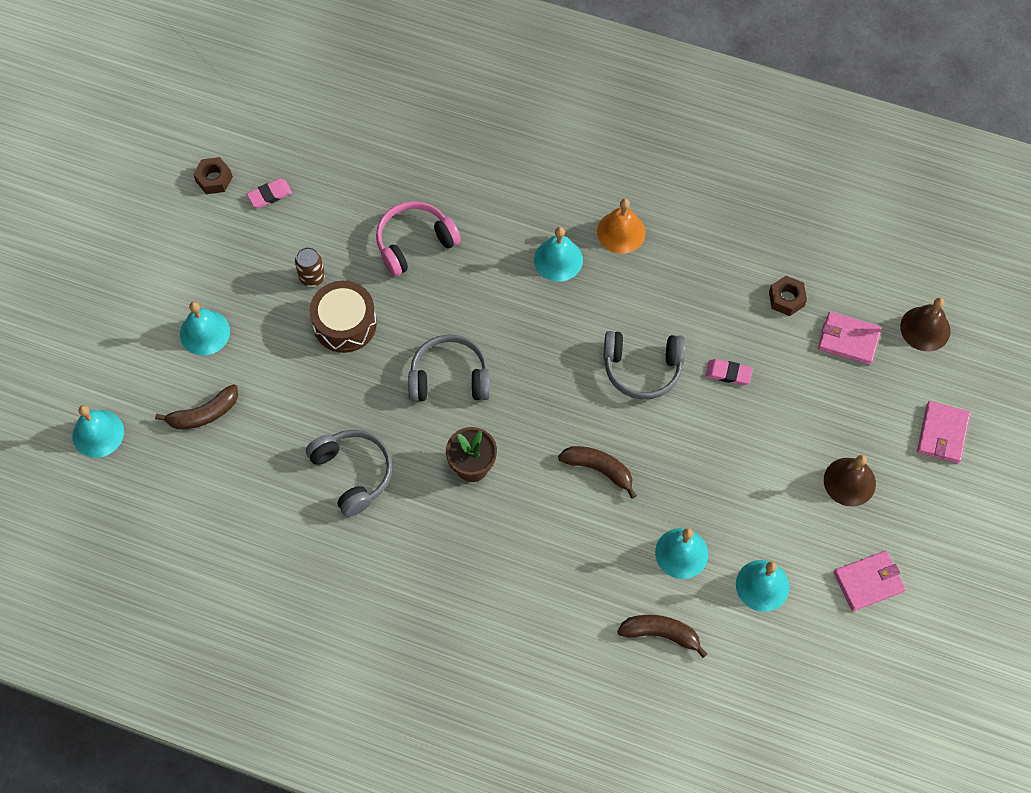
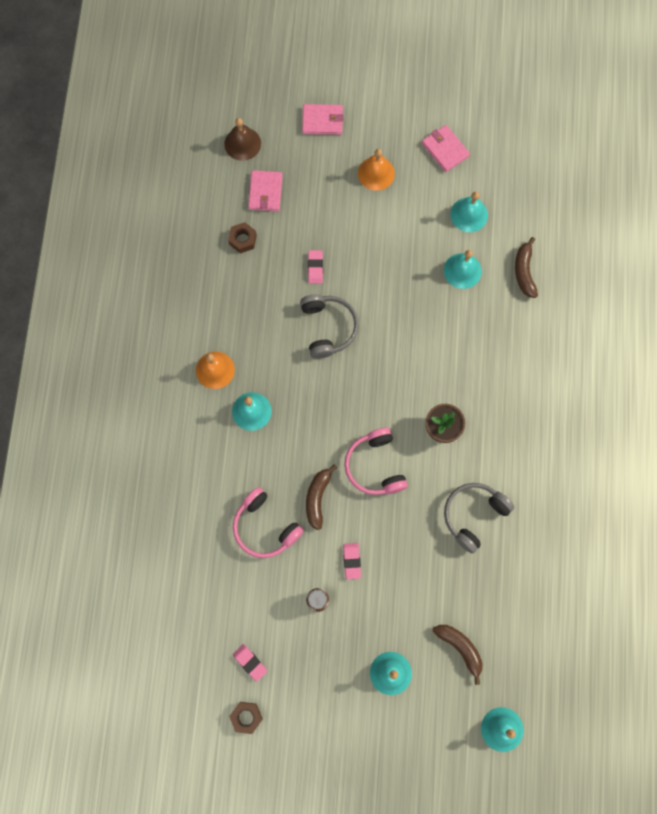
camera: 105 degrees left, 10 degrees up
brown drum [310,281,377,353] -> pink eraser [343,543,361,579]
grey headphones [408,335,490,402] -> pink headphones [344,428,408,495]
brown banana [558,446,637,499] -> brown banana moved to [306,464,337,530]
brown bell [824,455,876,507] -> orange bell [358,149,395,191]

